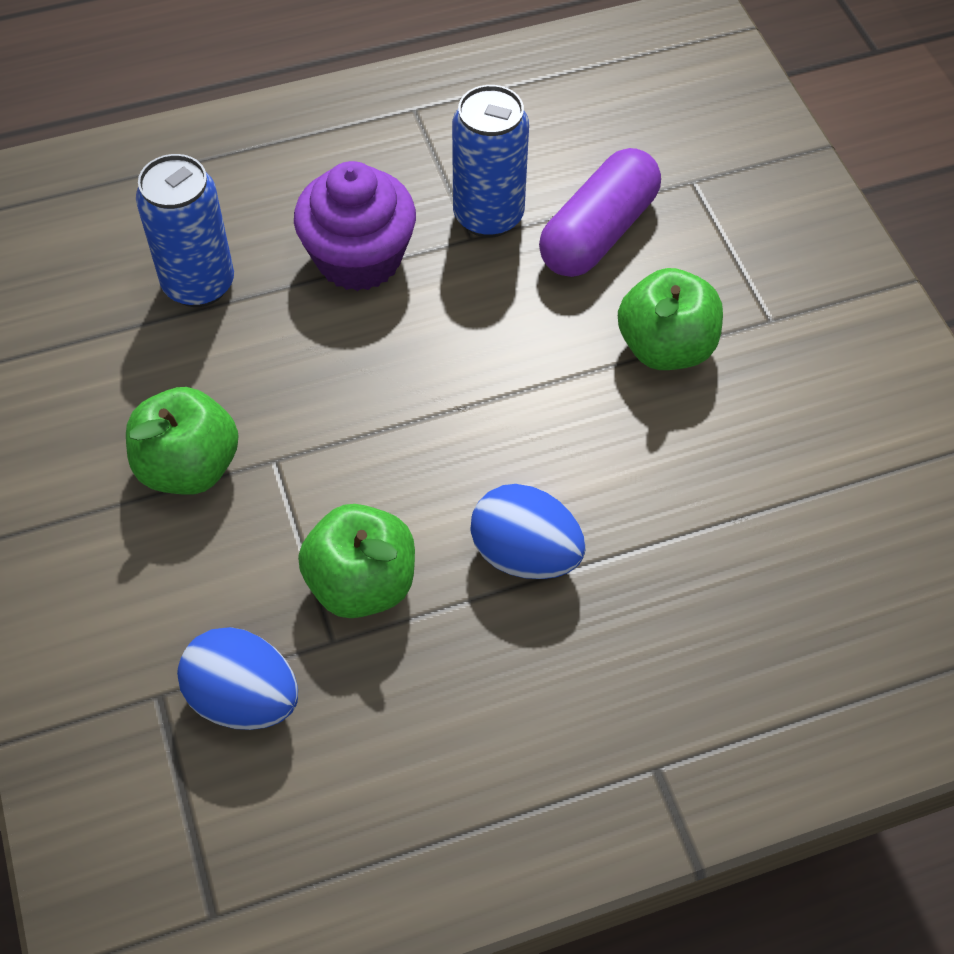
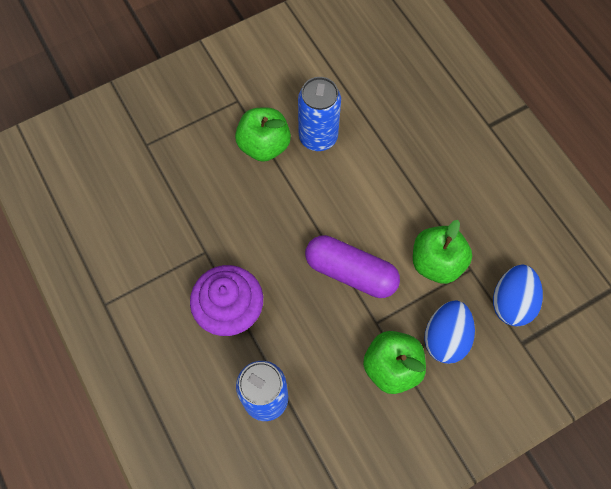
camera: 100 degrees left, 10 degrees up
blue can [452,85,529,238] -> blue can moved to [298,77,341,151]
blue egg [470,484,586,579] -> blue egg moved to [424,300,475,364]
purple capsule [539,148,661,277] -> purple capsule moved to [305,235,400,298]

